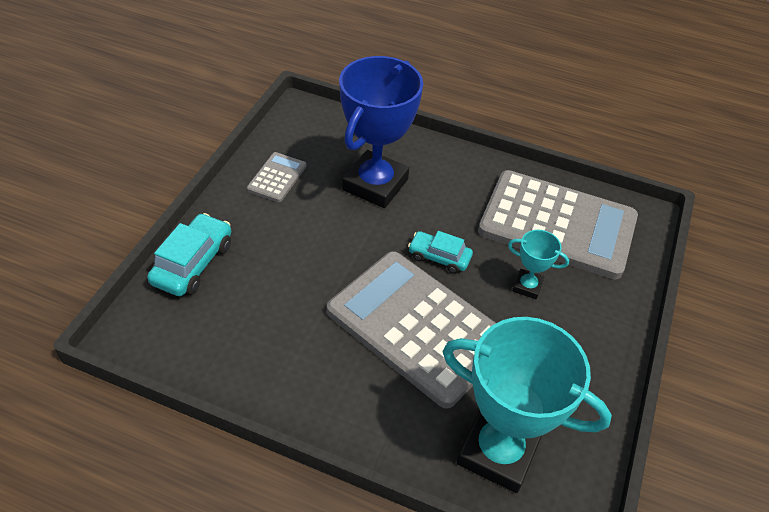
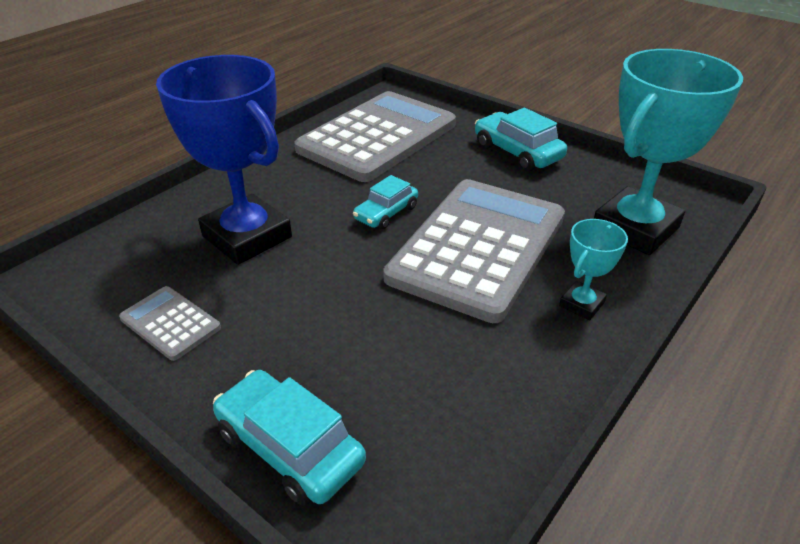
camera: 70 degrees left, 10 degrees down
grey calculator [327,251,496,409] -> grey calculator turned 150 degrees clockwise [383,179,565,323]
turquoise trophy [508,230,569,299] -> turquoise trophy moved to [559,219,628,320]
none -> turquoise car [475,108,567,172]

